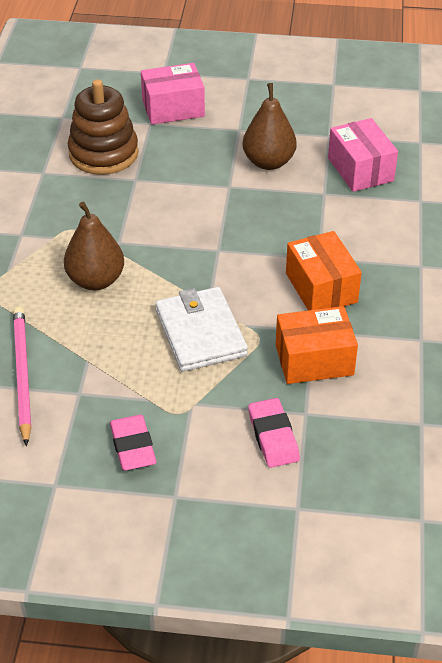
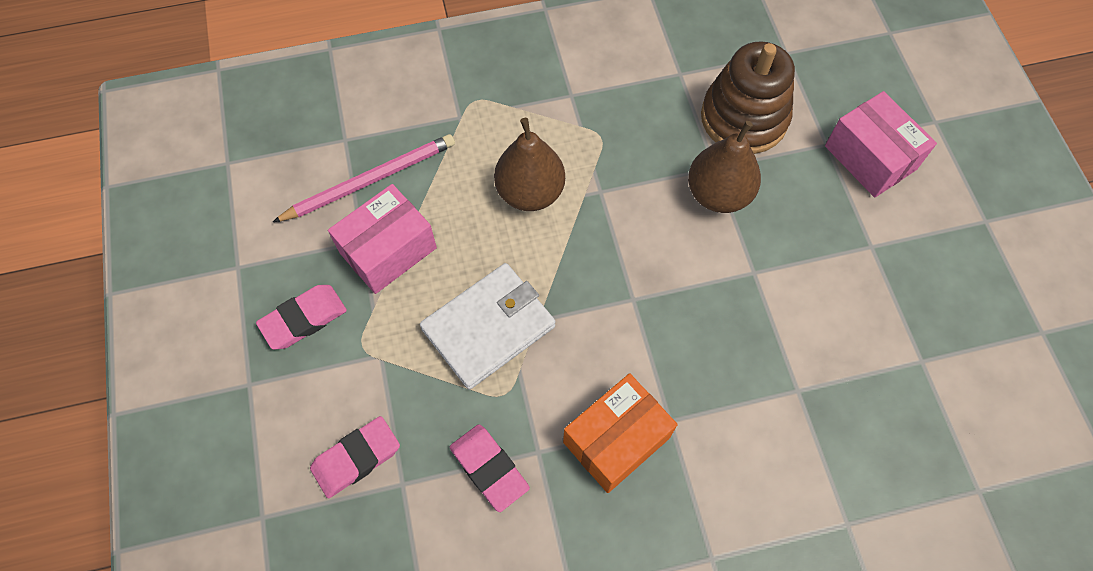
camera: 70 degrees right, 20 degrees up
brown pear [243,83,297,170] -> brown pear moved to [688,121,761,213]
orange box [276,306,358,384] -> pink eraser [450,424,530,512]
pink box [328,118,398,192] -> pink box moved to [328,184,437,294]

